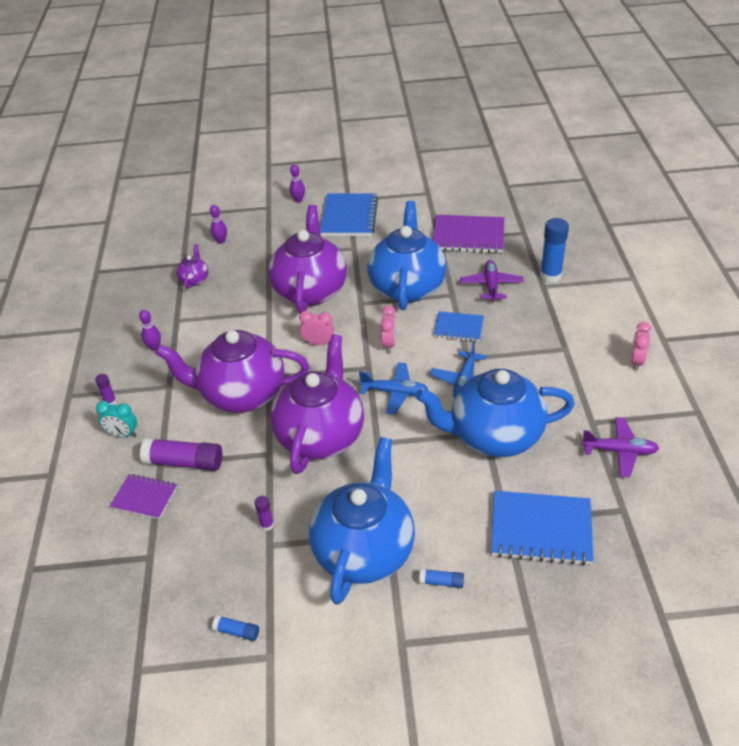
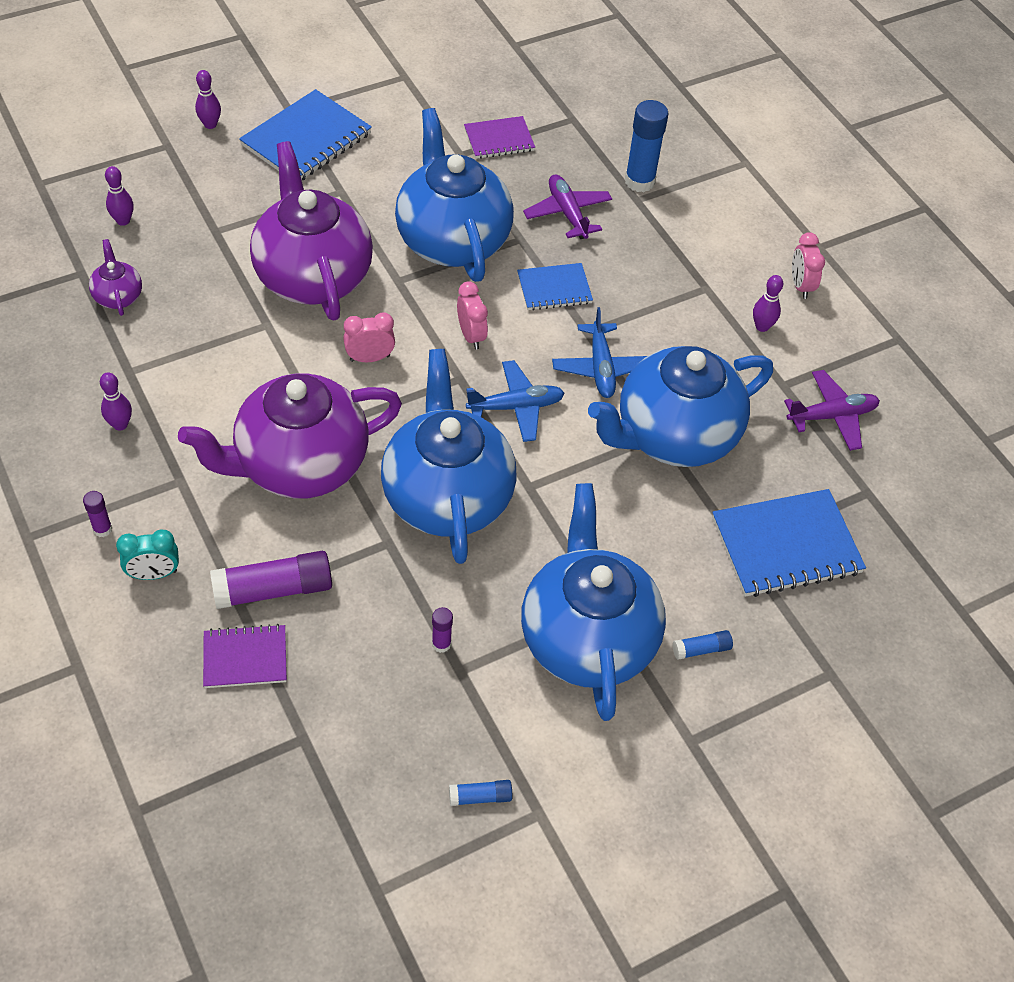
camera: 30 degrees left, 10 degrees up
purple teapot [271,334,364,474] -> blue teapot [381,349,517,564]
blue notebook [320,193,378,236] -> blue notebook turned 60 degrees clockwise [239,89,372,180]
purple notebook [433,215,505,253] -> purple notebook [464,116,535,159], size x0.59
none -> purple bowling pin [753,275,783,332]

